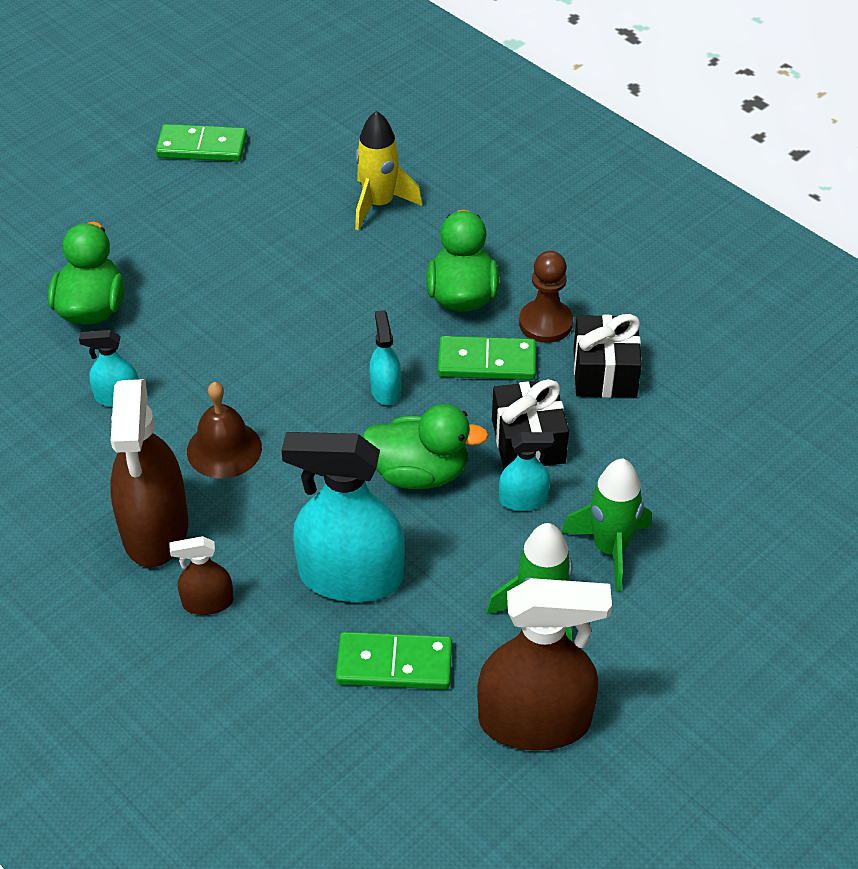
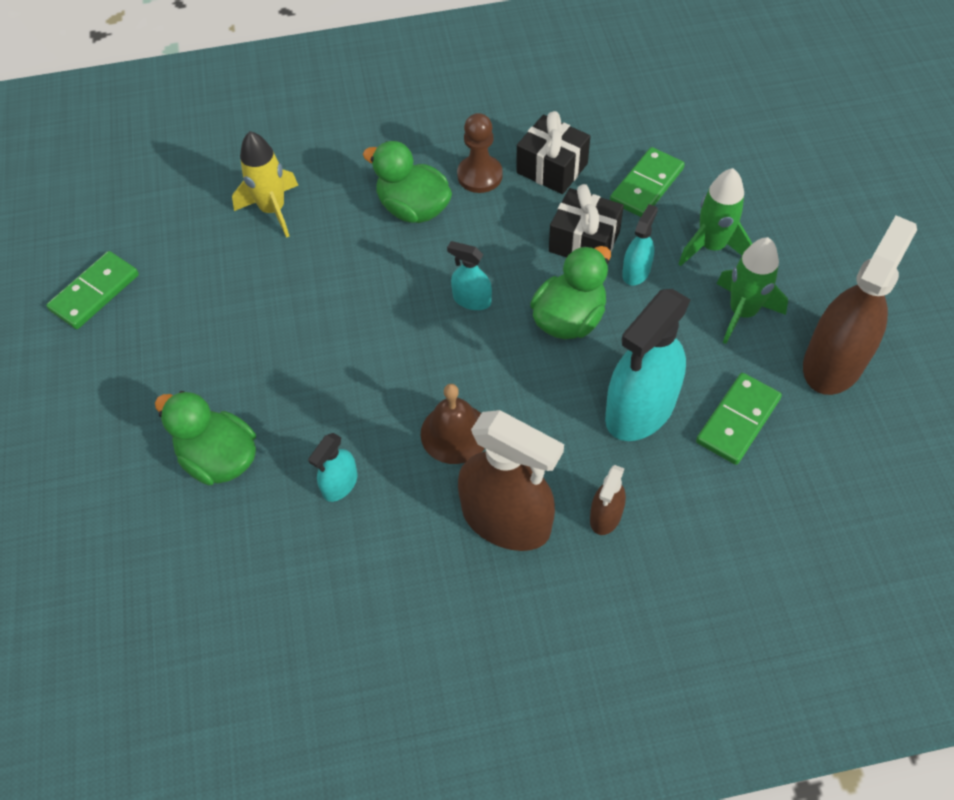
camera: 55 degrees left, 10 degrees up
green domino [438,336,536,380] -> green domino moved to [610,147,685,217]

